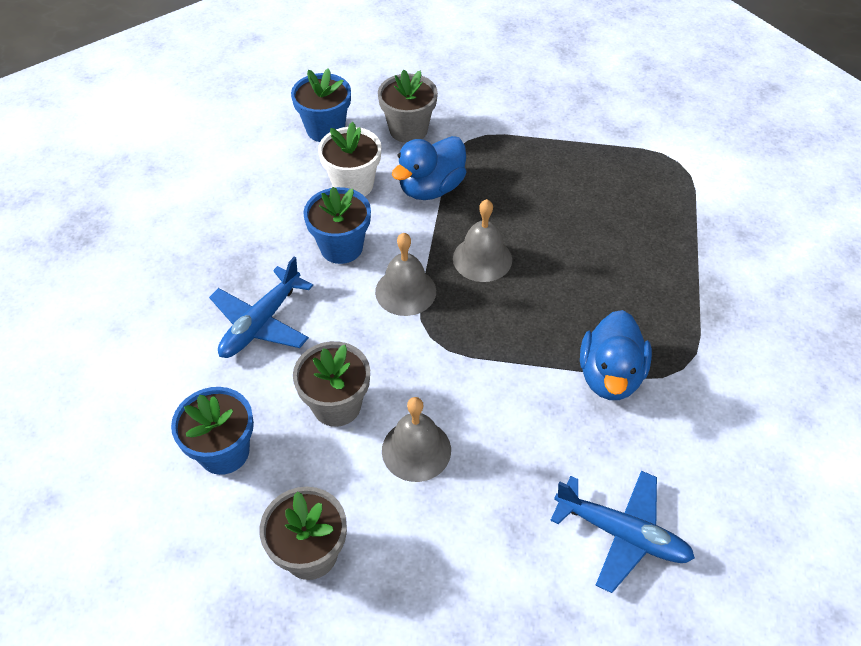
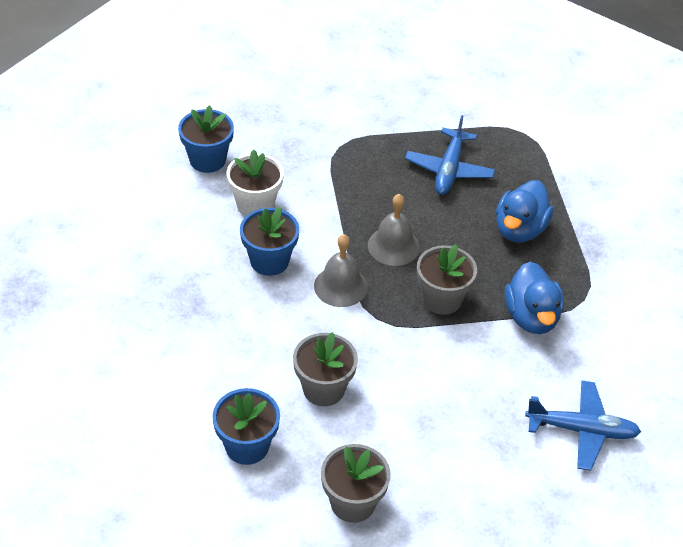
camera: 20 degrees left, 5 degrees down
blue plane [209,257,313,358] -> blue plane moved to [405,115,495,195]
grey flower pot [378,70,438,143] -> grey flower pot moved to [417,244,477,315]
grey bell [382,397,451,482] -> none
blue duck [392,136,466,200] -> blue duck moved to [496,180,554,243]

